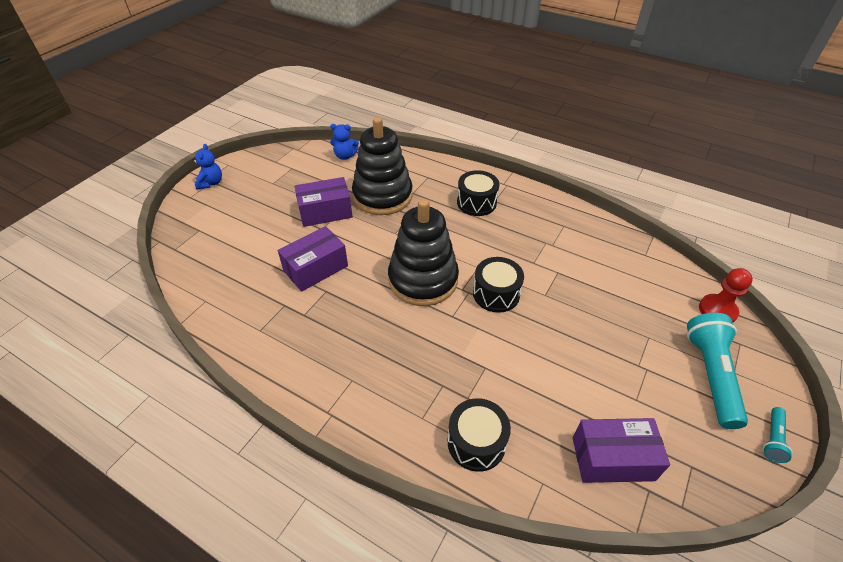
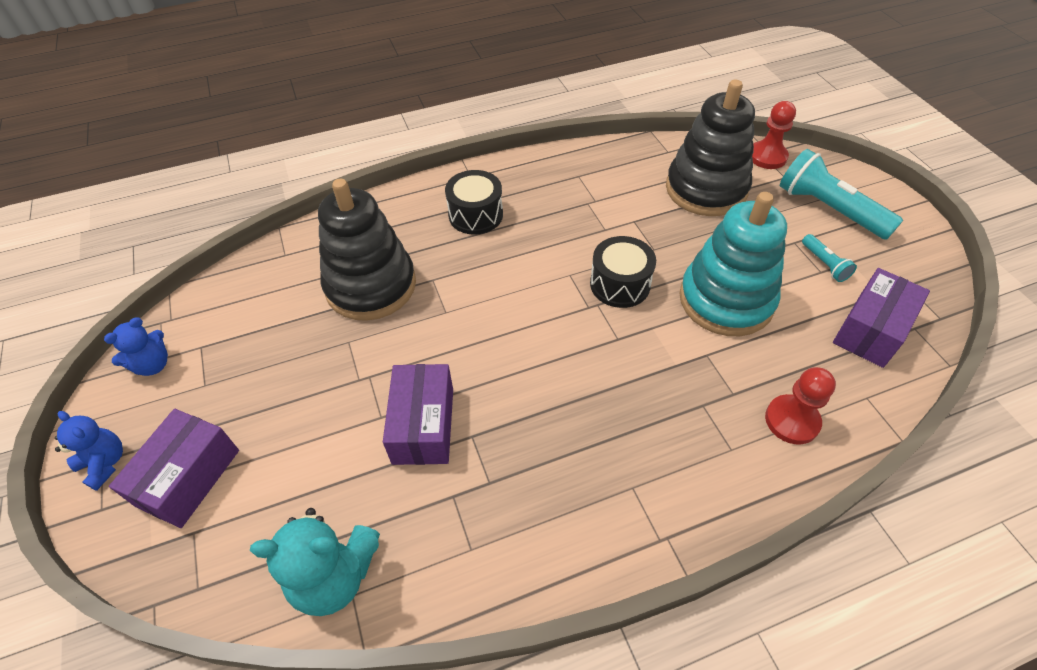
camera: 50 degrees left, 5 degrees up
purple box [295,177,353,227] -> purple box moved to [109,409,239,528]
blue teddy bear [330,124,359,160] -> blue teddy bear moved to [104,317,168,376]
black stacking toy [388,199,459,306] -> black stacking toy moved to [666,80,755,216]
black drum [448,398,511,472] -> red pawn [765,367,836,444]
turquoise flashlight [763,407,793,463] -> turquoise flashlight moved to [802,234,857,282]
none -> turquoise teddy bear [250,508,380,616]
none -> turquoise stacking toy [679,192,787,336]

